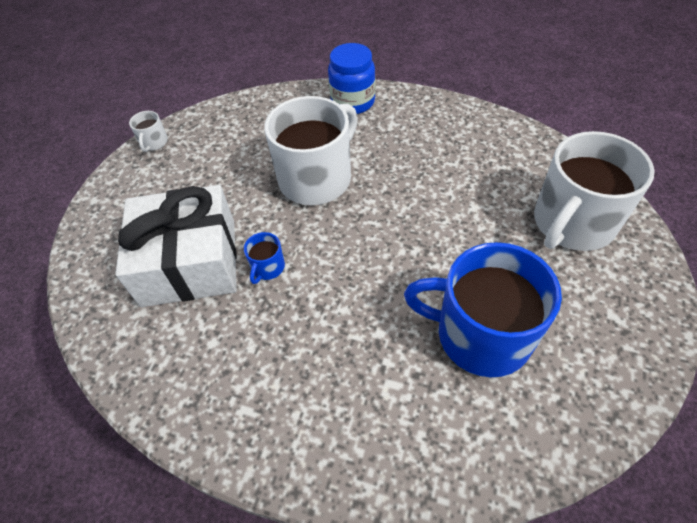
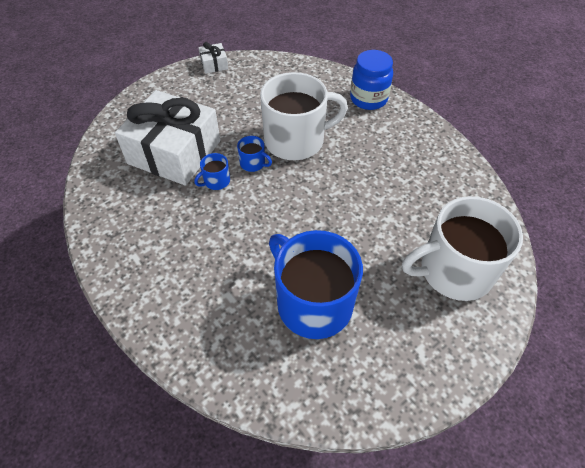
camera: 30 degrees right, 0 degrees up
white mug [129,111,168,152] -> white gift [198,42,228,74]
none -> blue mug [237,136,272,172]

